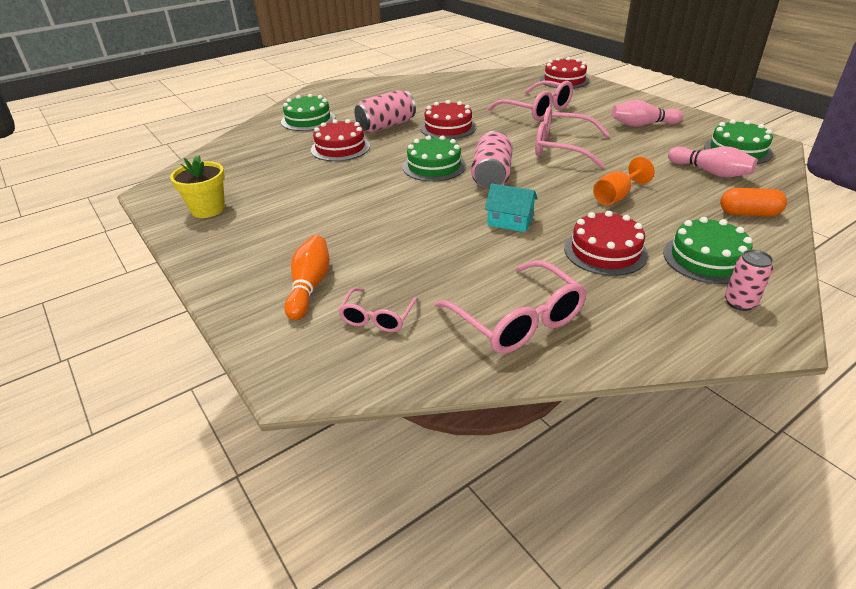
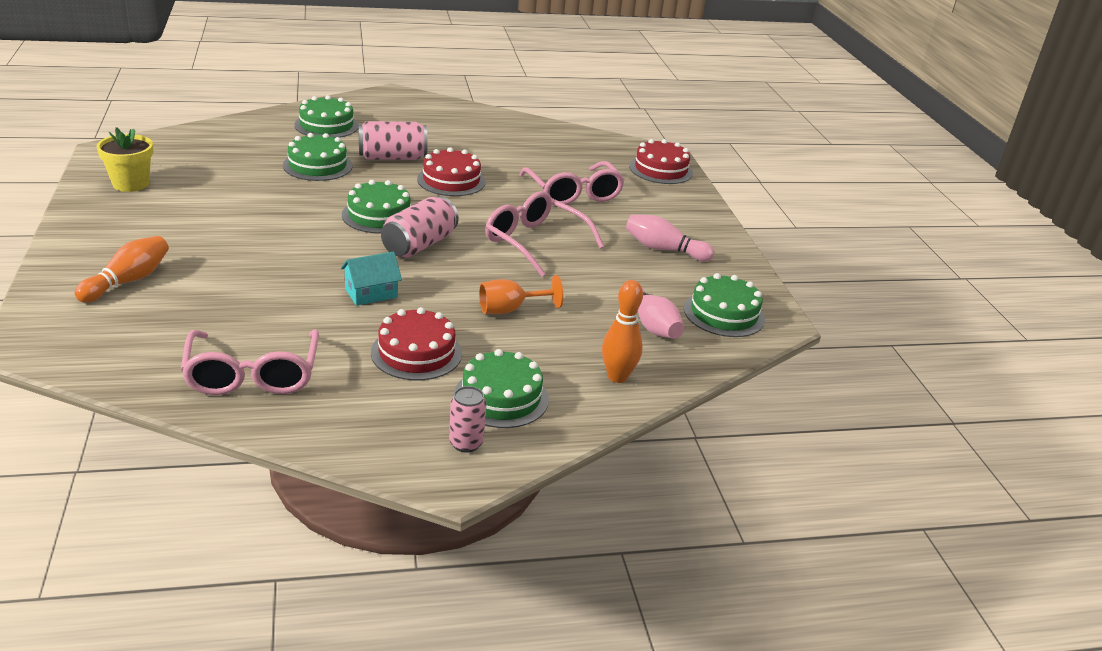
camera: 20 degrees right, 5 degrees down
red cake [311,119,370,161] -> green cake [283,133,353,181]
pink glasses [338,288,419,332] -> none
turquoise house [485,183,538,232] -> turquoise house turned 75 degrees counterclockwise [341,252,402,306]
orange capsule [720,188,787,217] -> orange bowling pin [602,280,643,383]

